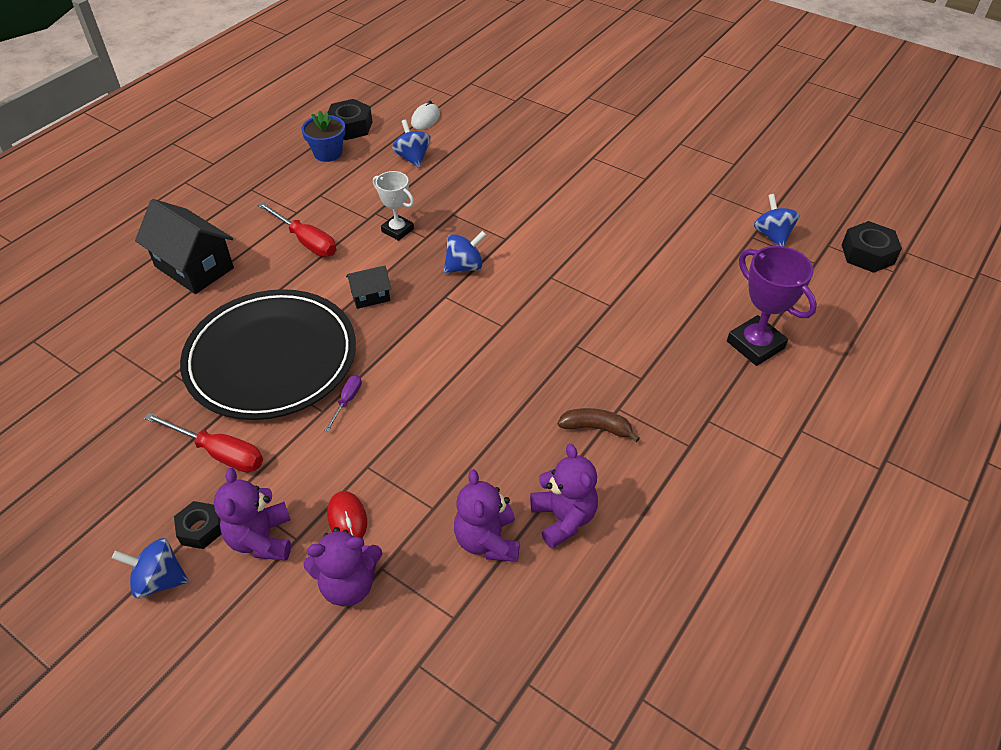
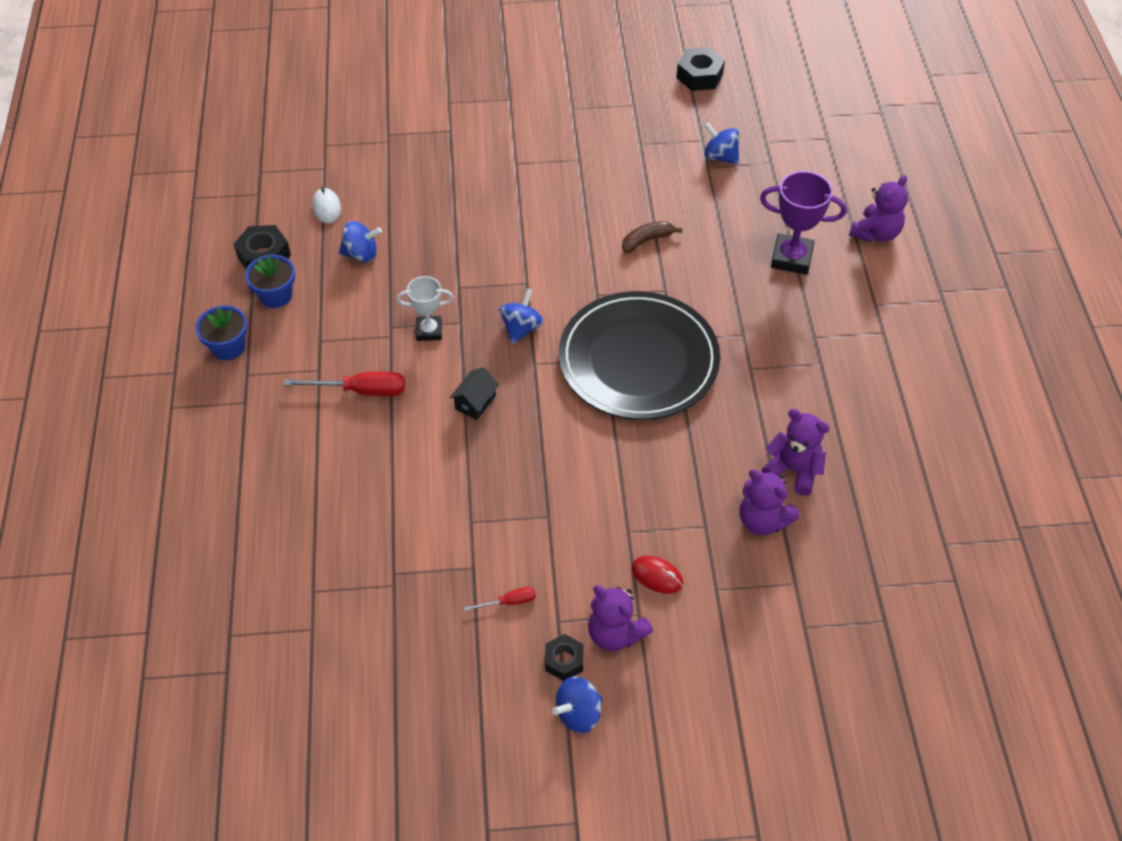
camera: 40 degrees left, 5 degrees up
black house [135,199,234,294] -> none
red screwdriver [144,412,263,473] -> red screwdriver [464,587,536,611], size x0.54
black plate [180,289,356,420] -> black plate moved to [559,291,720,420]
purple teddy bear [303,527,382,606] -> purple teddy bear moved to [849,175,908,242]
purple screwdriver [325,375,362,431] -> none
blue spinning top [392,120,431,168] -> blue spinning top turned 150 degrees clockwise [339,221,382,262]
brown banana [558,408,640,442] -> brown banana moved to [622,221,683,253]
black nut [842,221,902,273] -> black nut moved to [676,47,725,91]
none -> blue flower pot [195,305,248,360]

